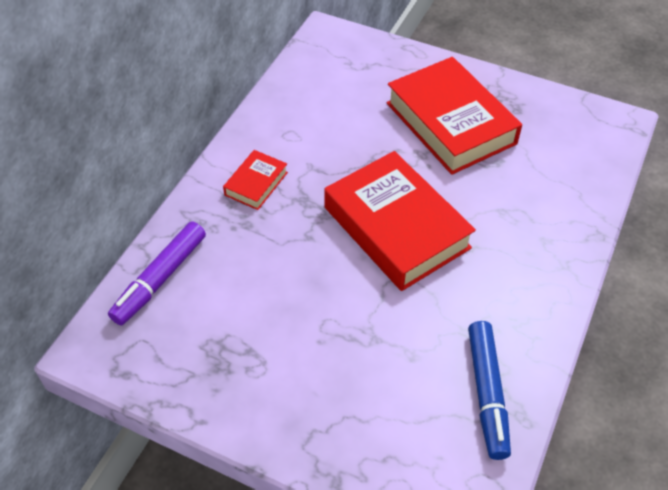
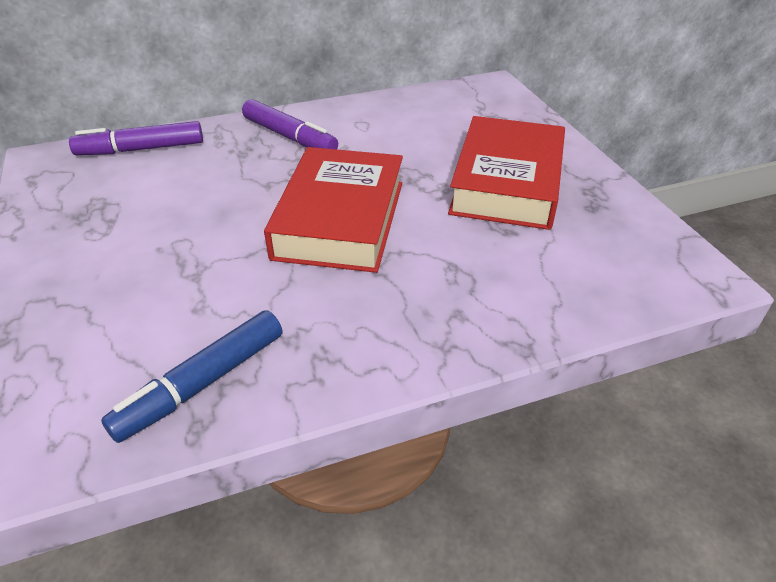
camera: 45 degrees right, 10 degrees down
red book [223,150,288,210] -> purple marker [242,99,338,150]

